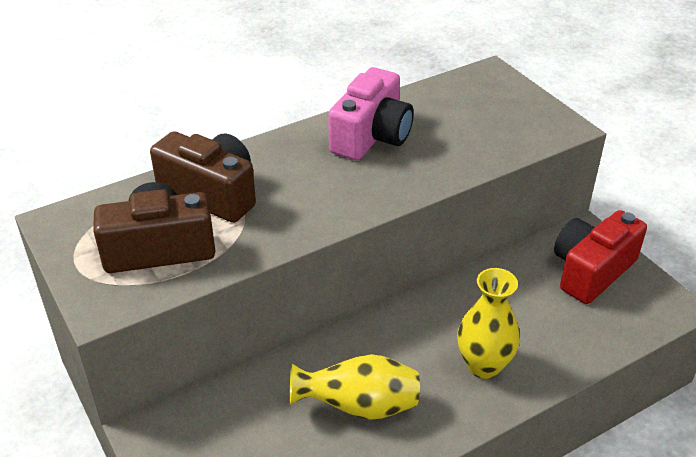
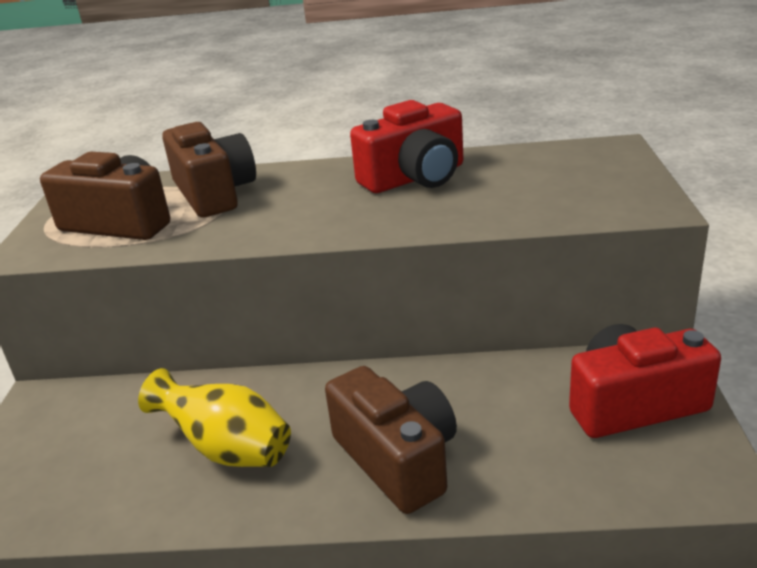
camera: 35 degrees right, 10 degrees down
pink camera [328,67,414,160] -> red camera [350,100,463,193]
yellow vase [457,268,520,379] -> brown camera [325,366,457,514]

